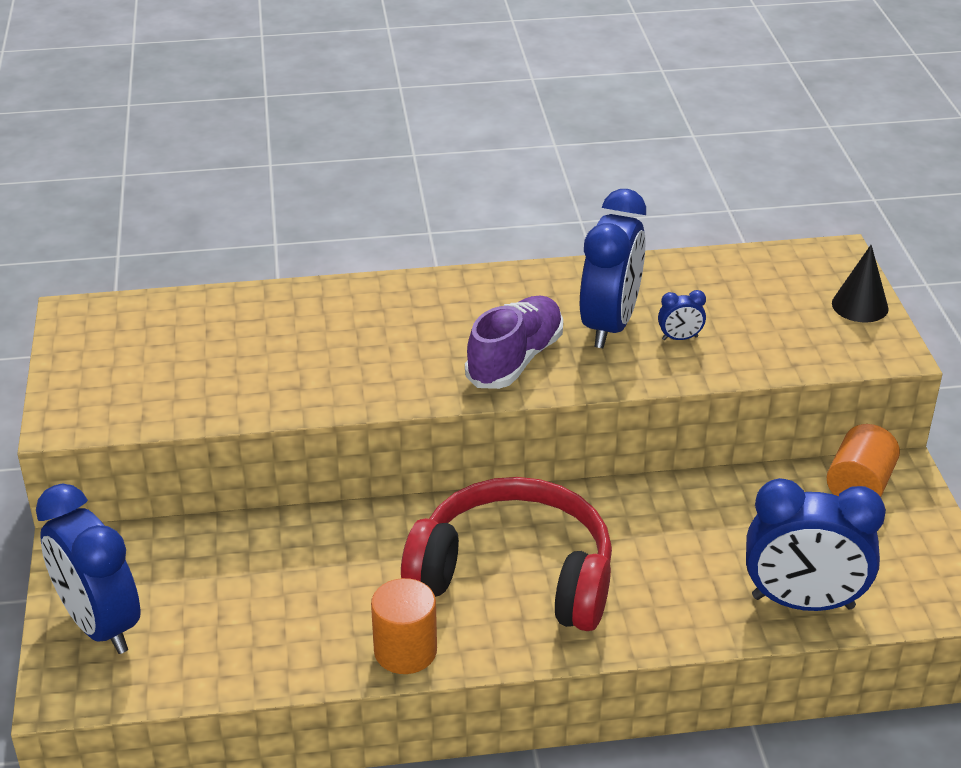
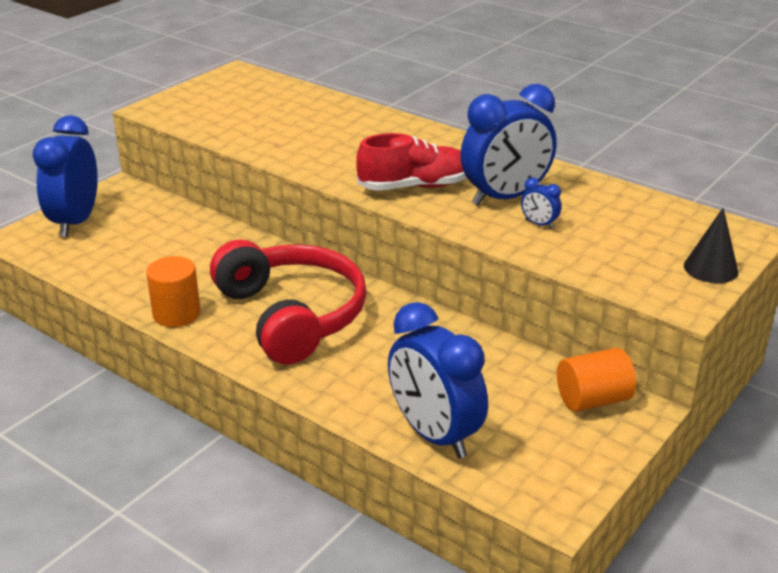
camera: 45 degrees right, 5 degrees down
purple shoe [465,295,563,389] -> red shoe [356,133,467,191]

